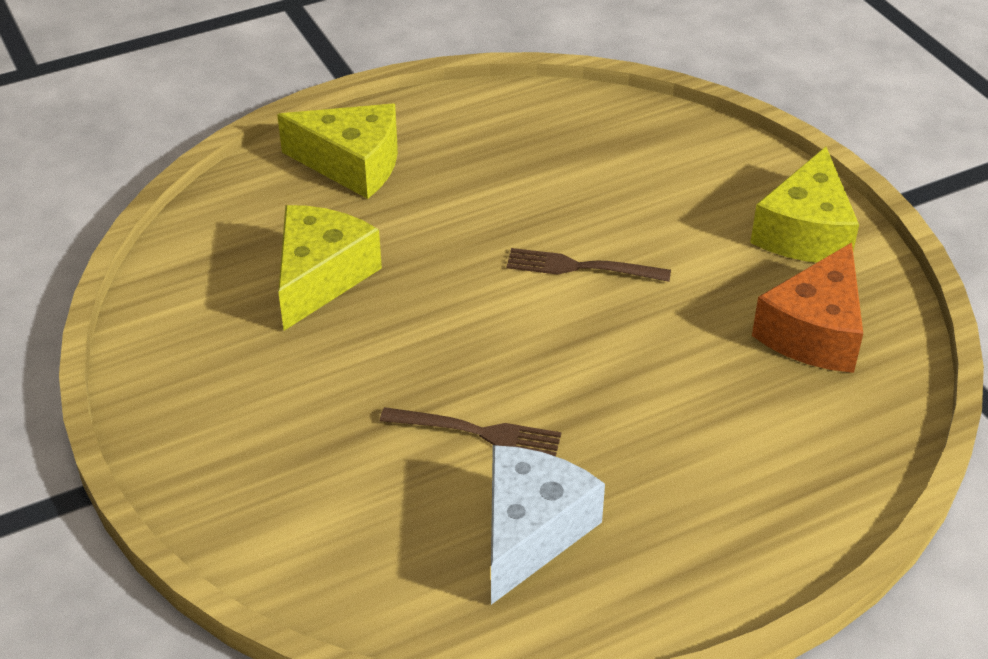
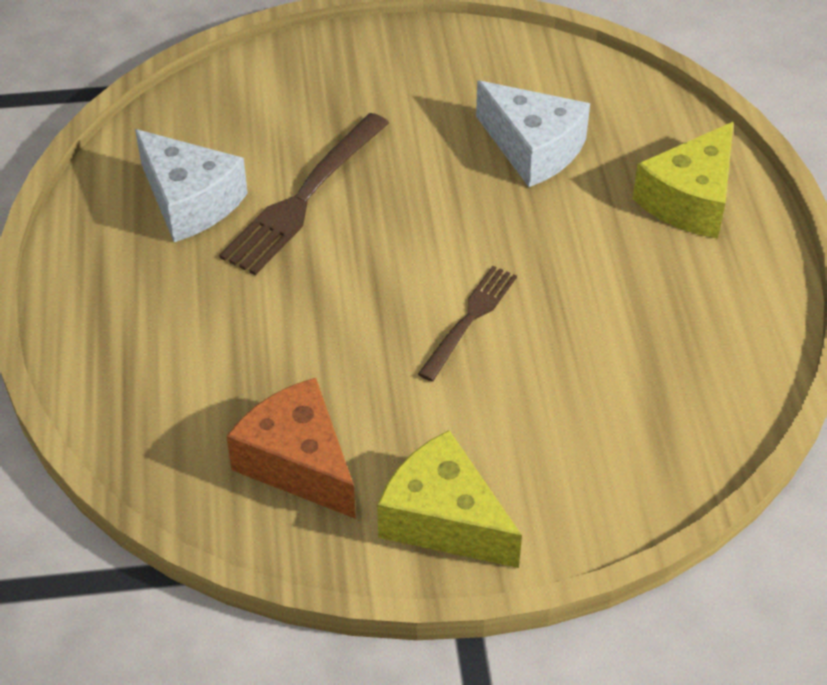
camera: 110 degrees right, 5 degrees up
yellow cheese [278,205,382,331] -> white cheese [476,81,590,187]
brown fork [380,407,561,457] -> brown fork [219,113,389,275], size x1.62

